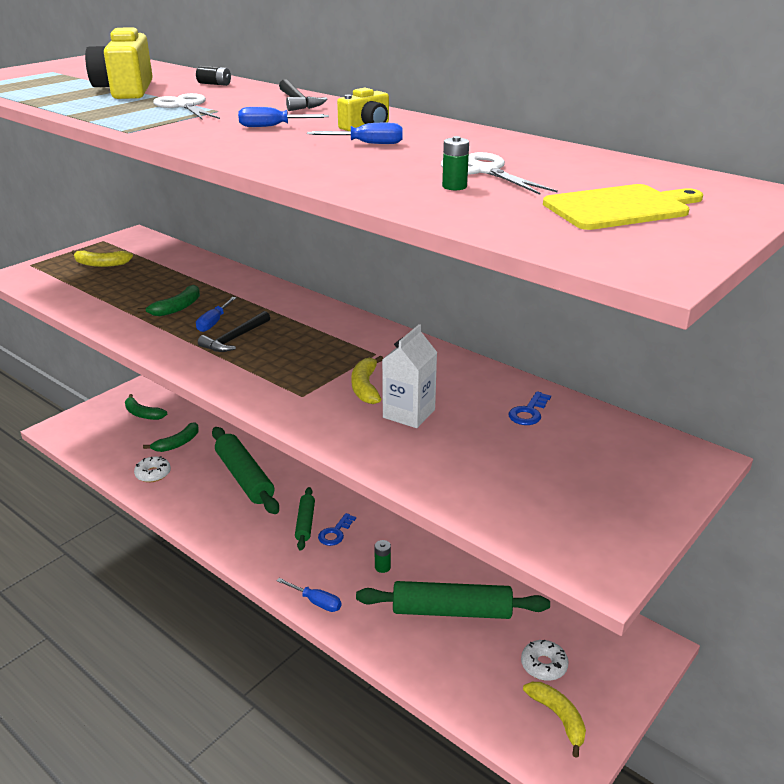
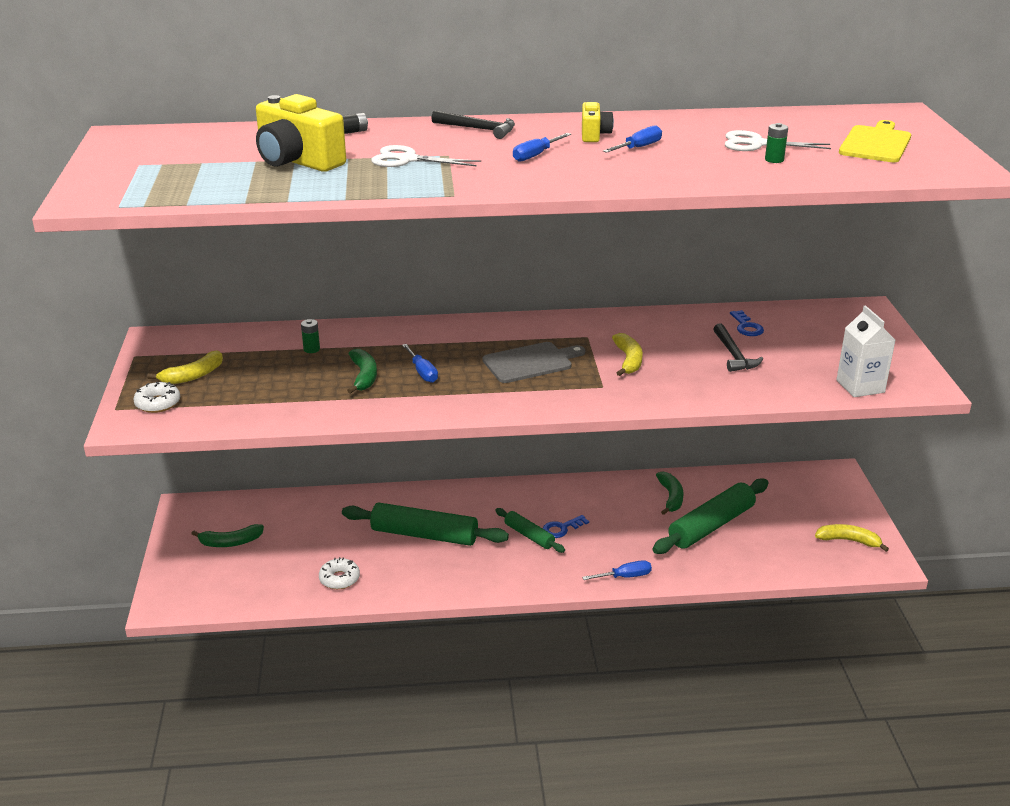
camera: 45 degrees left, 0 degrees up
green banana [143,422,199,452] -> green banana moved to [656,471,684,515]
black hammer [198,311,270,352] -> black hammer moved to [713,323,763,372]
blue key [318,513,356,546] -> blue key turned 75 degrees clockwise [542,515,589,538]
yellow banana [351,355,383,404] -> yellow banana turned 135 degrees counterclockwise [612,333,643,376]
green battery [374,540,391,573] -> green battery moved to [301,319,320,353]
white carton [382,324,437,428] -> white carton moved to [836,305,895,397]
white donut [521,640,569,681] -> white donut moved to [133,382,180,413]
none -> grey cutting board [483,342,585,383]

